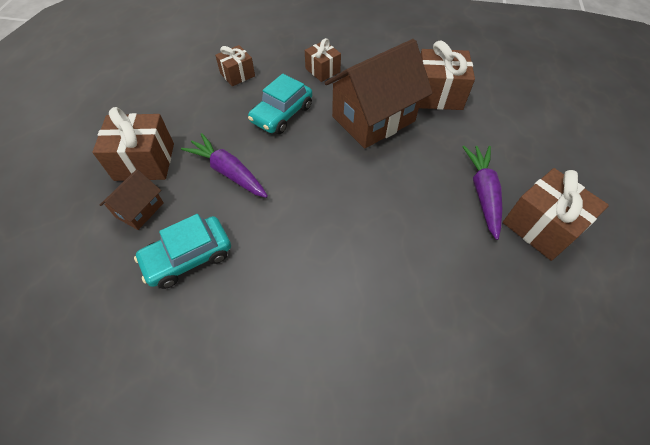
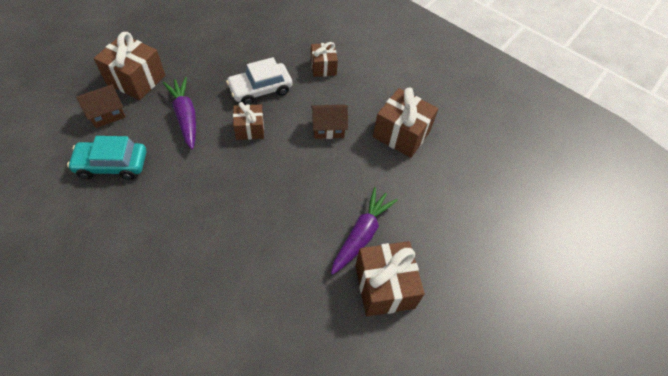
camera: 25 degrees right, 0 degrees up
brown gift [215,45,255,86] -> brown gift moved to [233,102,264,140]
turquoise car [248,74,312,134] -> white car [226,57,292,105]
brown house [325,39,433,149] -> brown house [311,105,348,139], size x0.49

